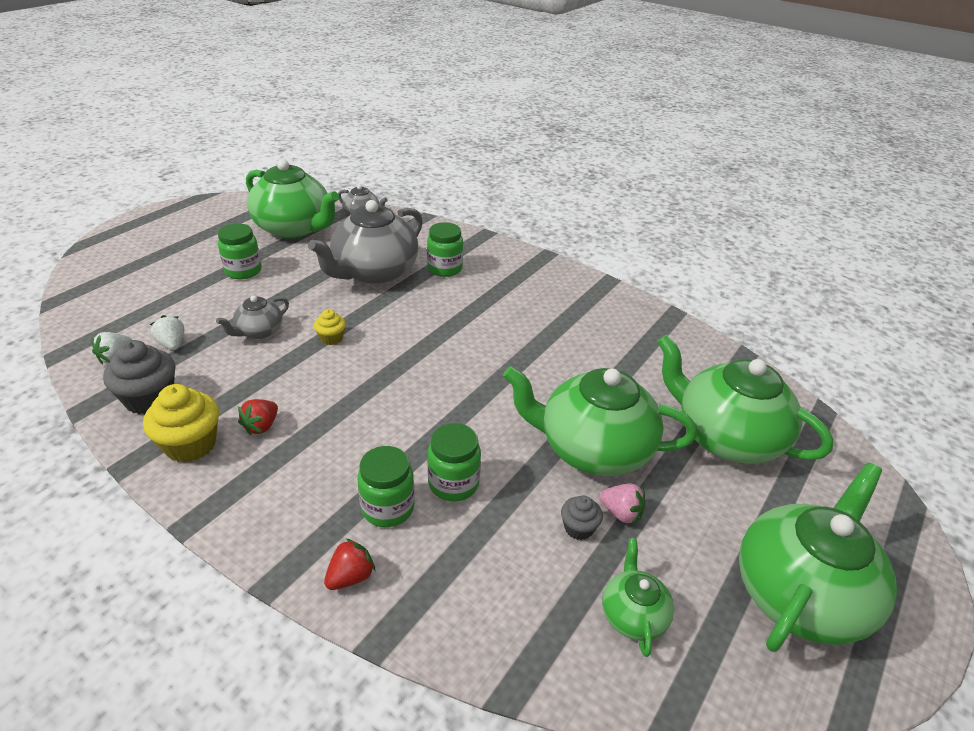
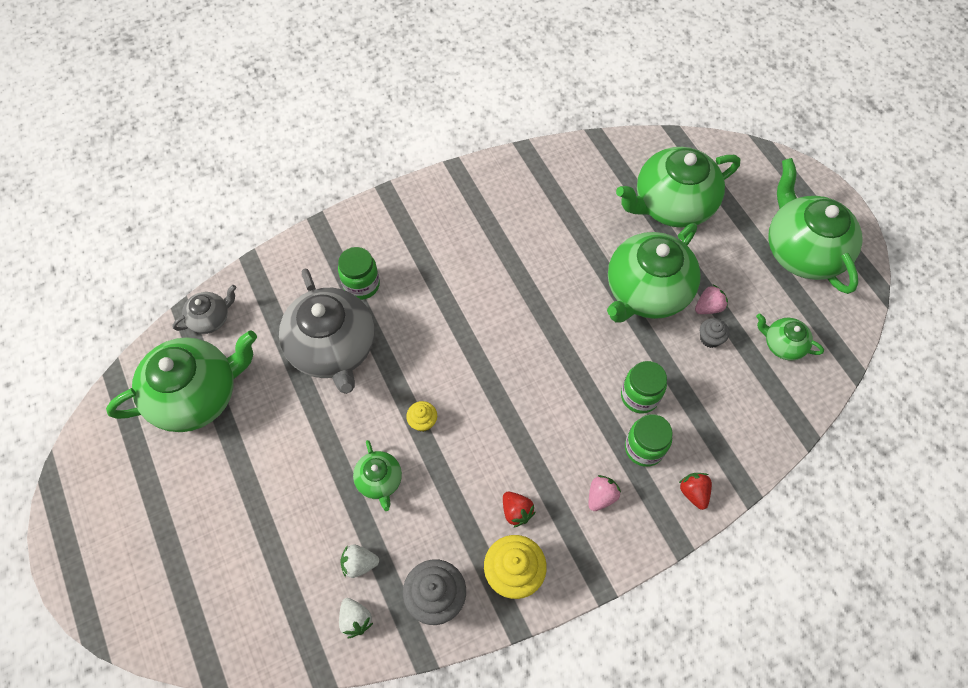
camera: 60 degrees left, 25 degrees up
grey teapot [216,295,289,339] -> green teapot [353,440,402,511]
green jar [218,223,261,279] -> none
none -> pink strawberry [589,475,621,511]

